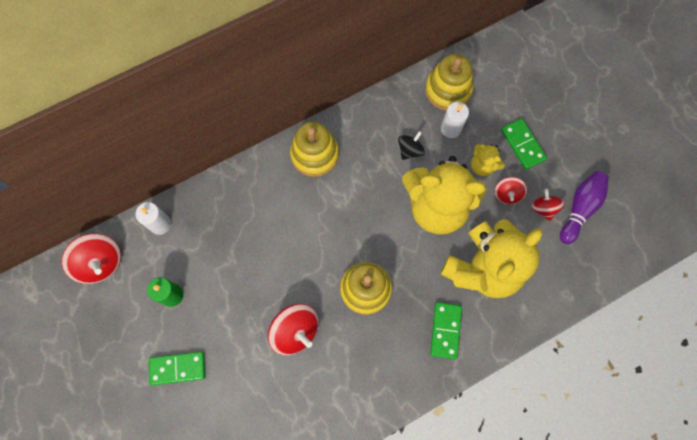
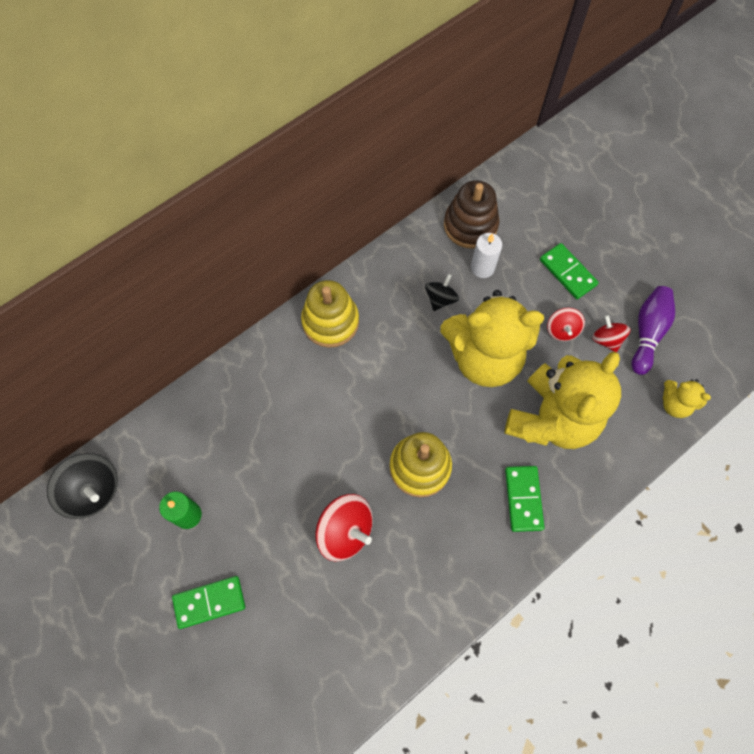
camera: 10 degrees left, 5 degrees down
red spinning top [62,233,121,284] -> black spinning top [47,453,118,519]
white candle [136,202,171,235] -> none
yellow stacking toy [425,54,473,111] -> brown stacking toy [444,180,499,249]
yellow teddy bear [471,144,504,176] -> yellow teddy bear moved to [663,379,711,418]

